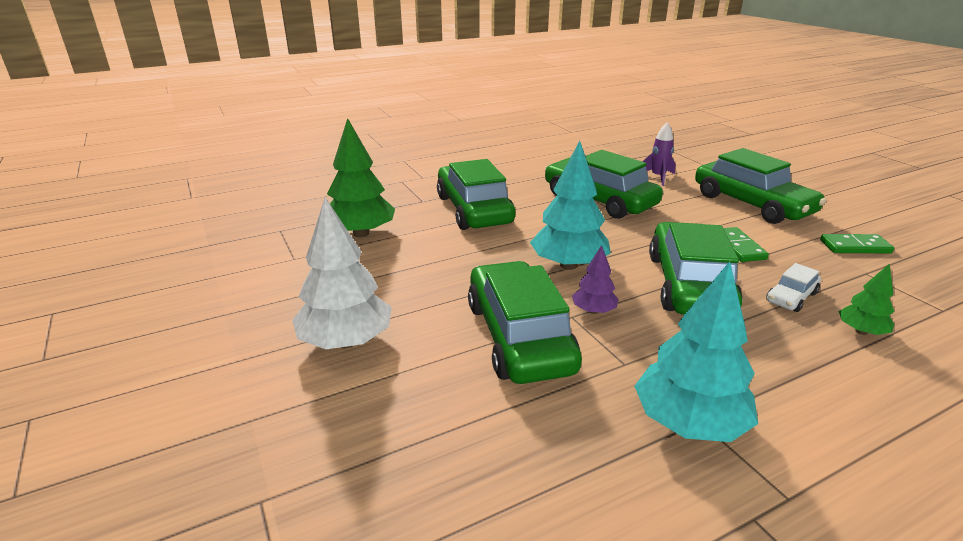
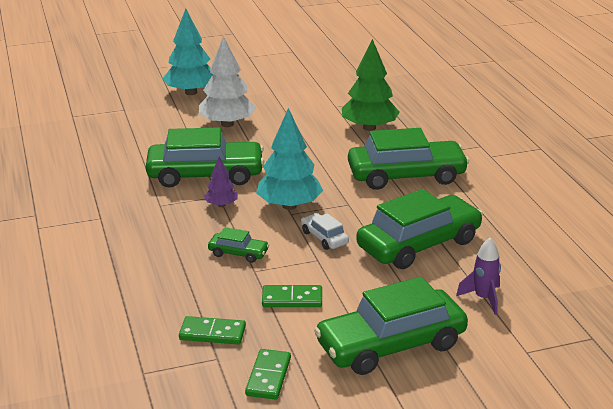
camera: 100 degrees right, 0 degrees up
turquoise tree [634,261,758,442] -> turquoise tree moved to [162,9,213,95]
green car [649,222,743,315] -> green car [208,227,269,263], size x0.45
white car [766,263,821,312] -> white car moved to [301,213,349,250]
green tree [838,263,894,335] -> none
none -> green domino [179,316,246,344]

